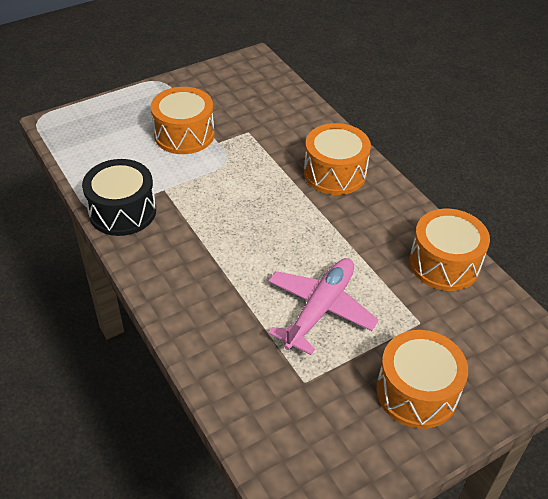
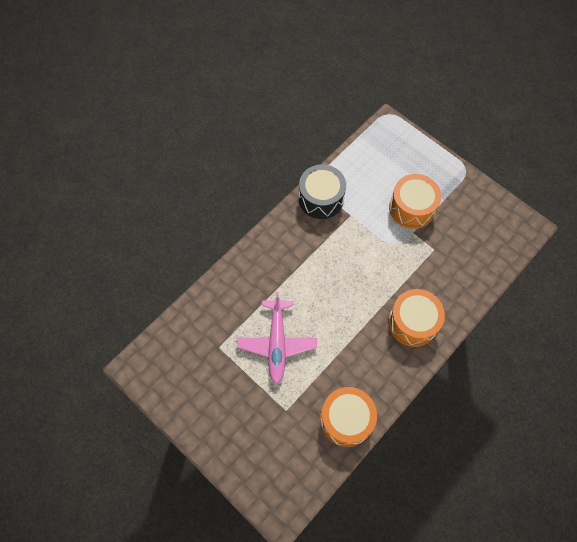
camera: 75 degrees right, 20 degrees up
pink plane [268,258,379,355] -> pink plane turned 75 degrees clockwise [237,292,317,384]
orange drum [376,330,468,429] -> none

